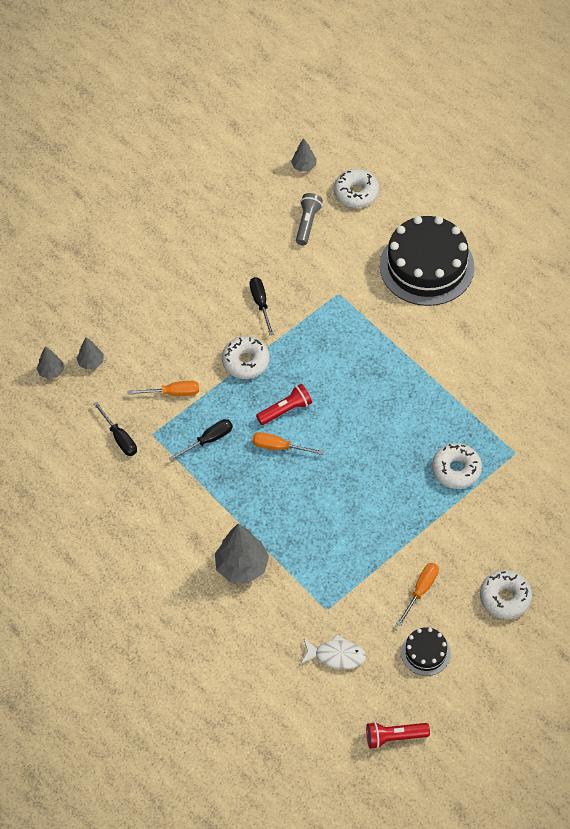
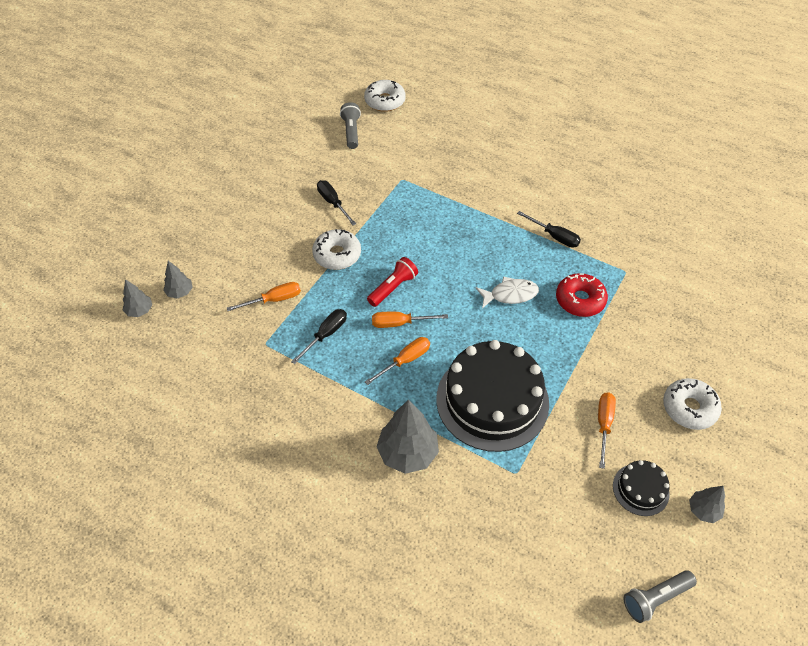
camera: 20 degrees left, 5 degrees down
black screwdriver [94,402,137,456] -> black screwdriver moved to [517,211,581,248]
grey tree [291,138,316,172] -> grey tree moved to [689,486,725,523]
white fish [301,634,366,669] -> white fish moved to [476,276,539,308]
red flashlight [366,722,430,749] -> grey flashlight [624,570,697,623]
black cake [380,216,475,306] -> black cake moved to [436,340,549,452]
white donut [432,443,482,489] -> red donut [556,273,608,317]
none -> orange screwdriver [365,337,430,385]

